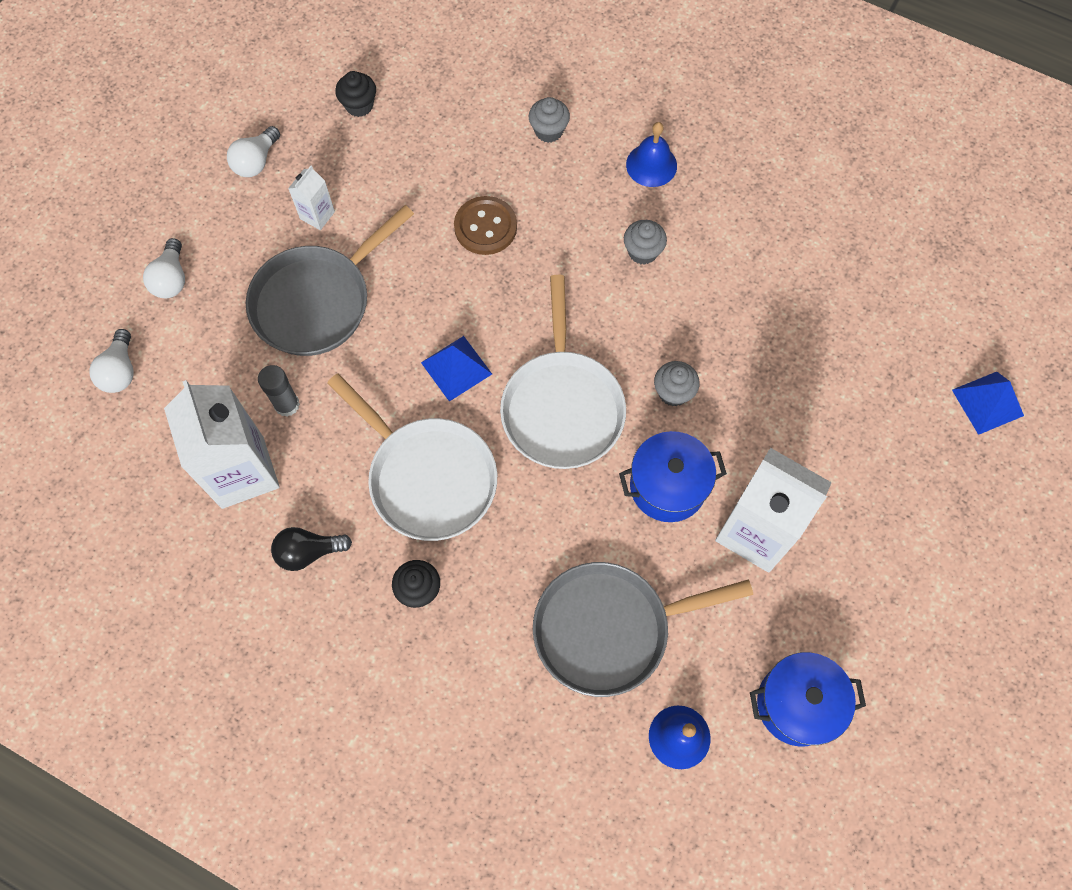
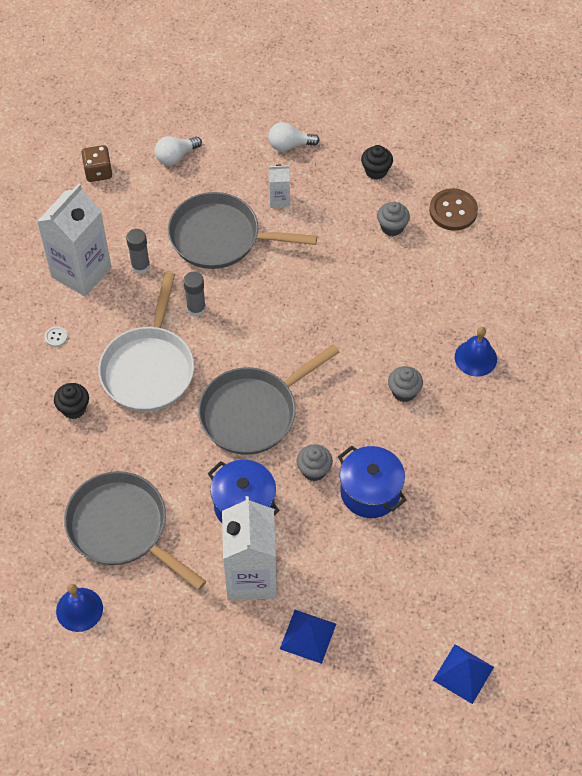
camera: 55 degrees right, 10 degrees down
white light bulb [89,329,134,393] -> brown dice [81,145,113,182]
black light bulb [271,527,352,571] -> white button [45,326,68,347]
blue pyramid [421,336,492,402] -> blue pyramid moved to [280,610,336,664]
brown button [454,196,517,255] -> brown button moved to [429,188,478,231]
white pan [500,275,626,469] -> grey pan [198,345,339,455]
grey cupcake [529,97,570,143] -> grey cupcake moved to [377,202,410,236]
blue pot [750,652,866,746] -> blue pot moved to [338,446,407,518]
none -> grey glue stick [183,272,206,317]

